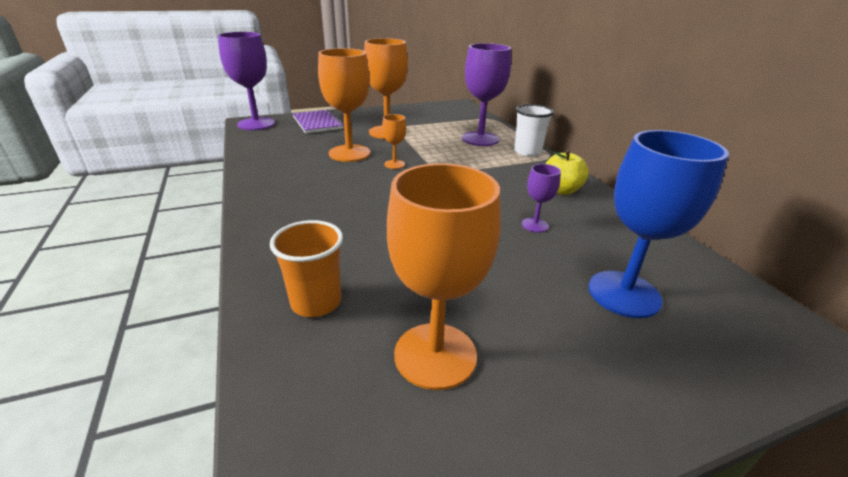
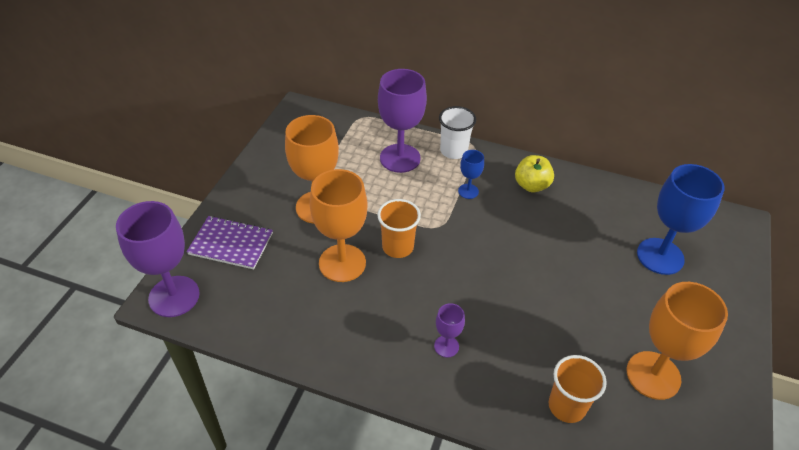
camera: 50 degrees left, 15 degrees up
orange goblet [382,114,406,169] -> orange cup [377,199,421,258]
purple goblet [522,164,561,233] -> purple goblet moved to [434,303,465,357]
none -> blue goblet [458,150,484,199]

